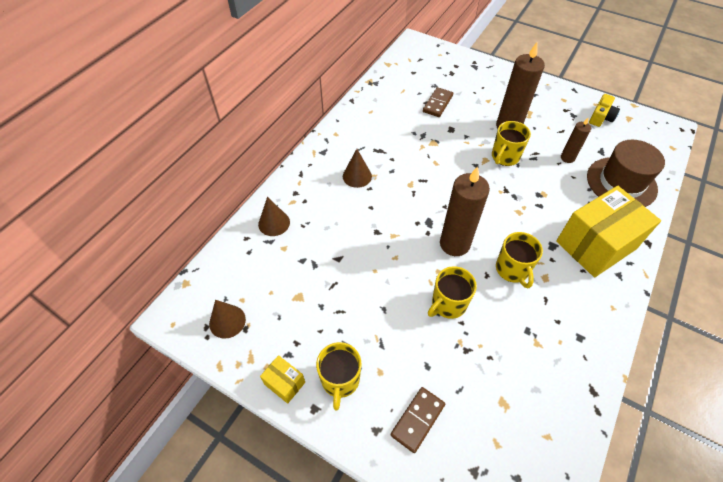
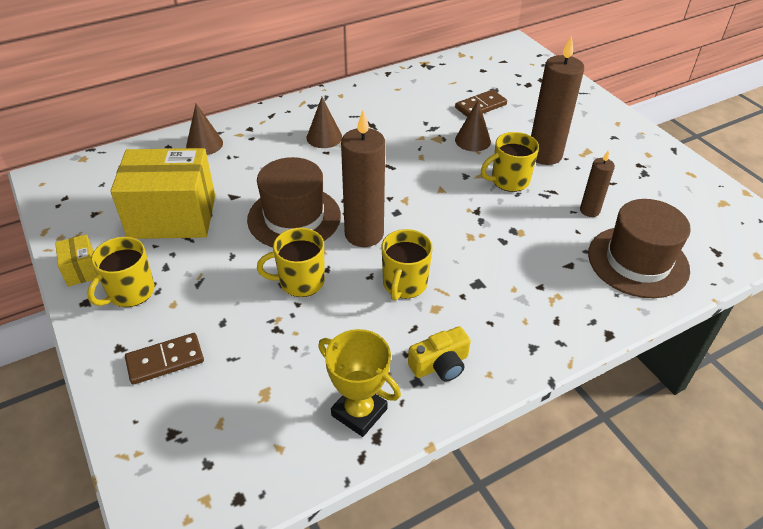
camera: 30 degrees right, 10 degrees down
brown cone [209,300,246,339] -> brown cone moved to [455,100,491,152]
yellow box [556,186,661,277] -> yellow box moved to [110,148,215,239]
yellow camera [589,94,620,127] -> yellow camera moved to [408,326,471,382]
none -> brown hat [247,157,341,247]
none -> yellow trophy [318,329,401,437]

